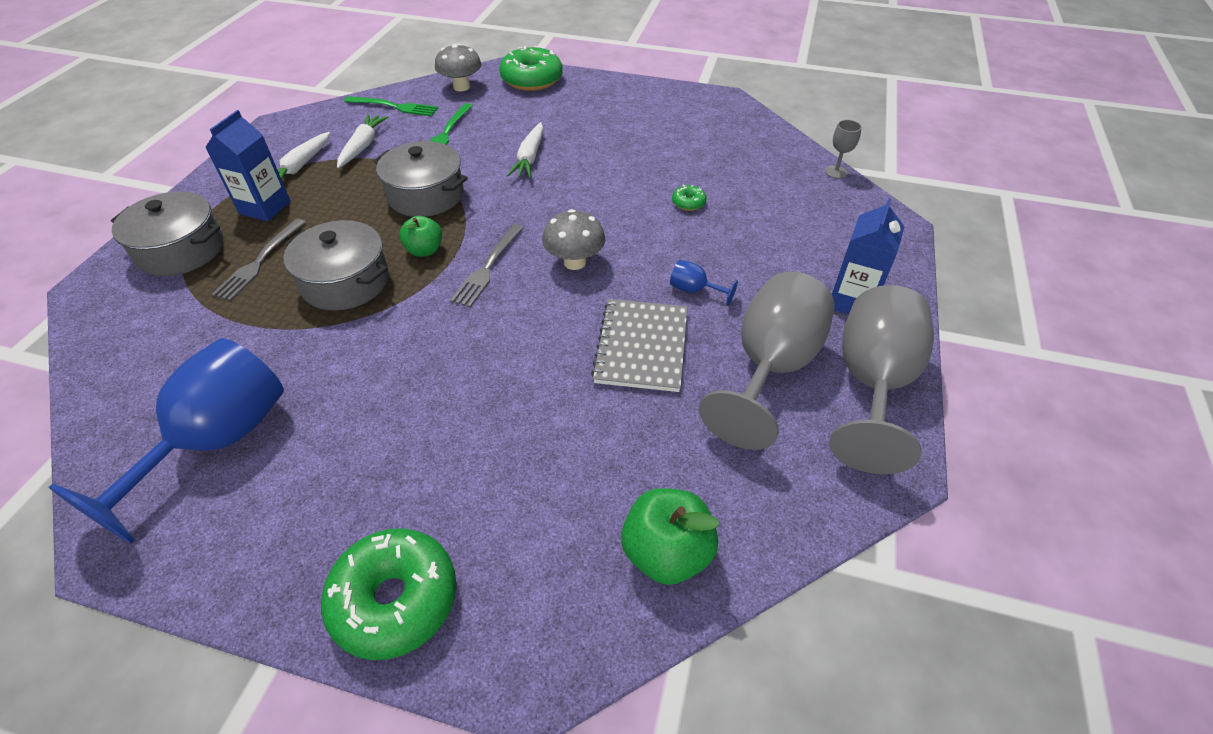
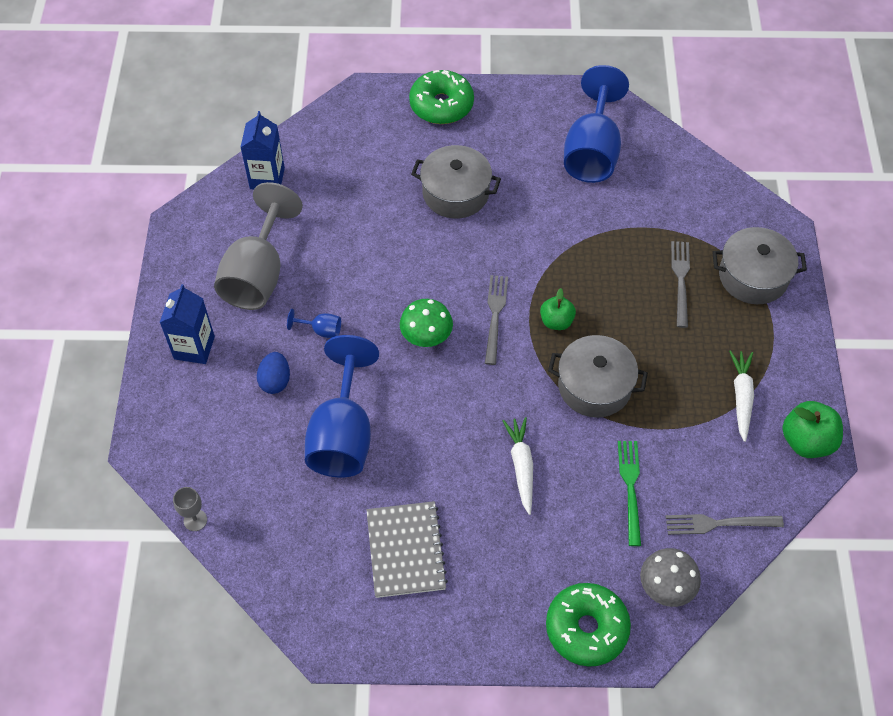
camera: 165 degrees right, 10 degrees up
blue carton [205,110,291,221] -> blue carton moved to [240,111,285,189]
grey pot [283,220,389,311] -> grey pot moved to [411,145,501,219]
white carrot [337,114,388,168] -> none
green fork [344,96,438,116] -> grey fork [666,514,784,535]
grey mushroom [542,209,605,270] -> green mushroom [400,299,453,347]
grey notebook [591,299,688,392] -> grey notebook moved to [366,501,448,598]
green apple [621,488,719,585] -> green apple moved to [782,401,843,458]
green donut [672,185,707,211] -> blue goblet [305,335,379,478]
grey goblet [830,285,934,474] -> none
none -> blue egg [257,352,290,394]

